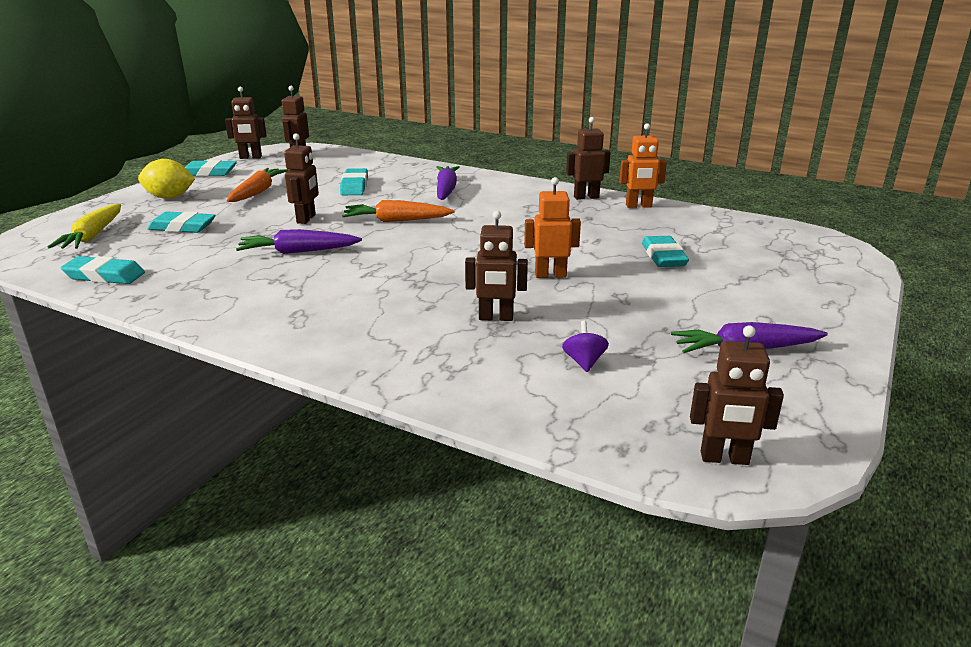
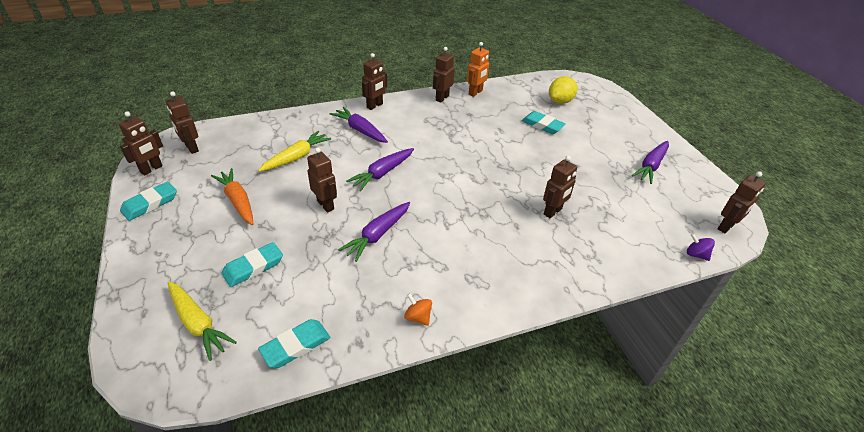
camera: 50 degrees left, 15 degrees up
yellow lemon [138,159,195,199] -> yellow lemon moved to [549,76,578,104]
turquoise eraser [340,168,368,195] -> yellow carrot [258,131,331,172]
orange carrot [342,200,455,222] -> purple carrot [346,148,414,191]
orange robot [524,177,581,278] -> none
purple spinning top [562,321,609,372] -> purple spinning top moved to [687,233,715,261]
none -> brown robot [362,53,387,110]
none -> orange spinning top [404,293,432,326]

